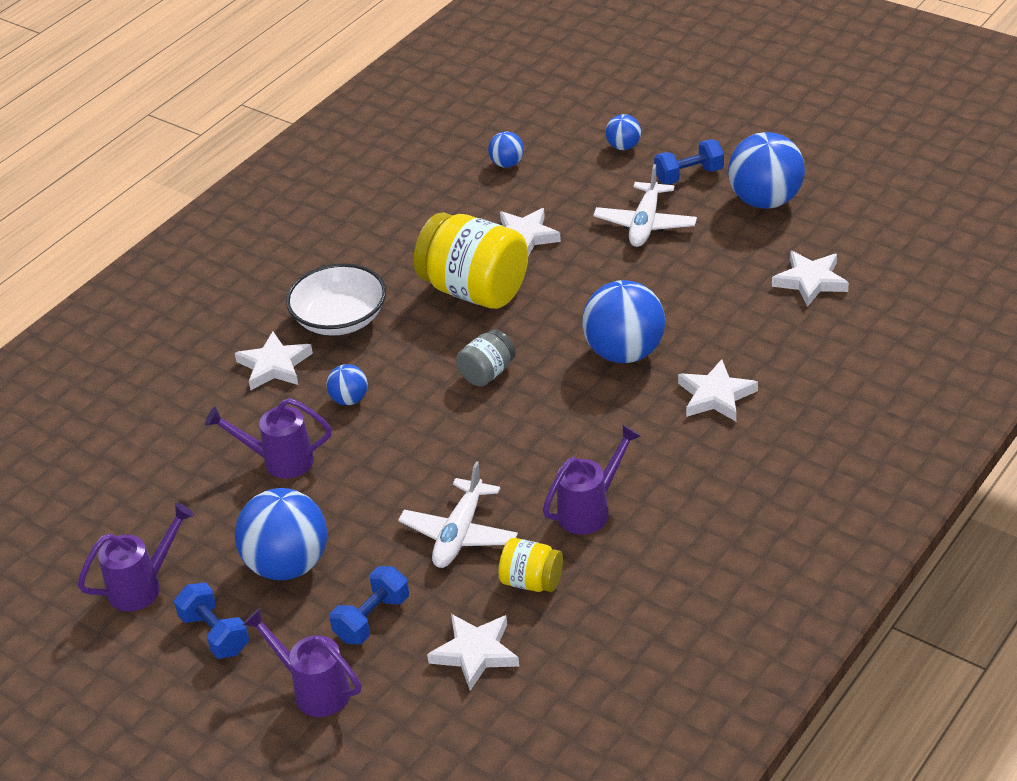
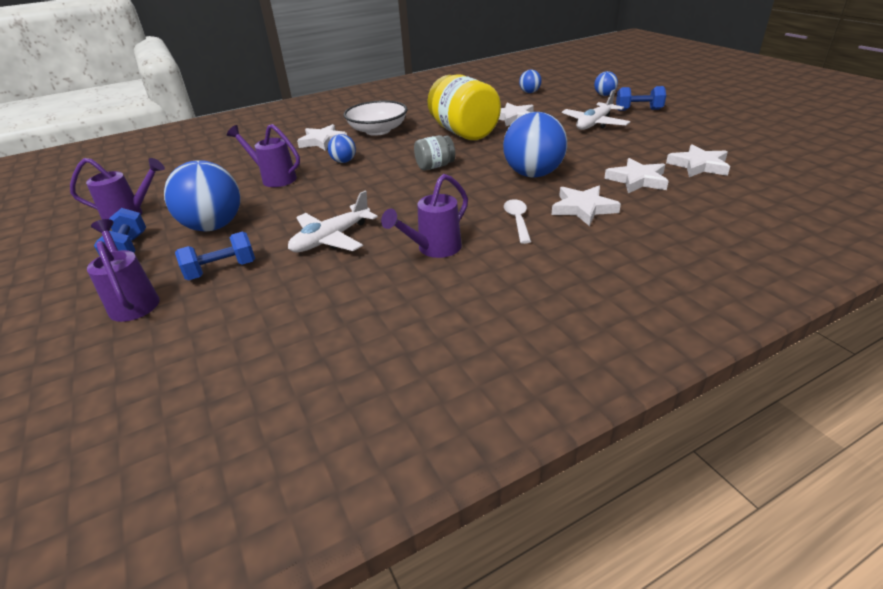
camera: 25 degrees right, 5 degrees down
white star [427,614,519,691] -> white star moved to [604,158,669,193]
yellow jar [499,538,563,592] -> none
purple watering can [543,425,641,535] -> purple watering can turned 150 degrees clockwise [381,174,468,258]
blue ball [728,132,805,209] -> none
none -> white spoon [504,199,531,244]

